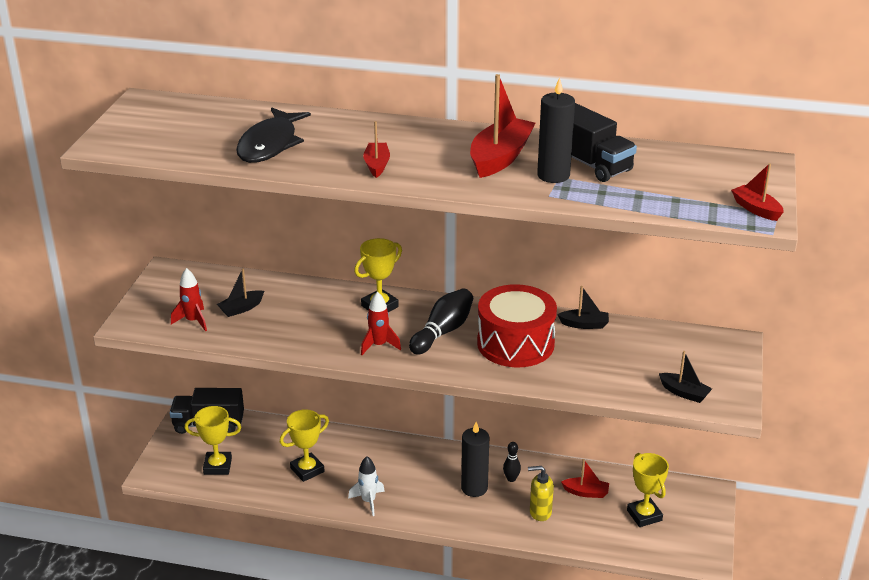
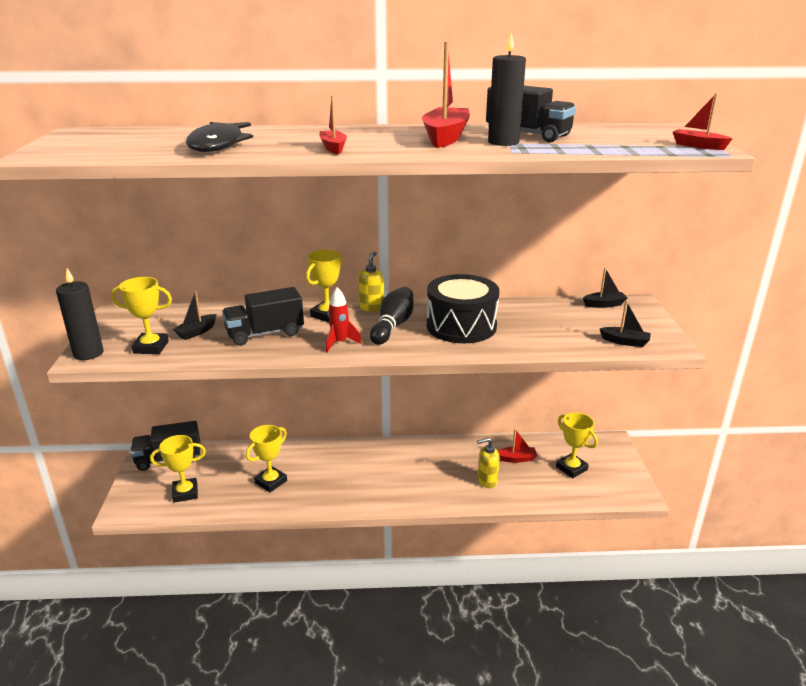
camera: 15 degrees left, 5 degrees down
red rocket [171,268,207,331] -> yellow trophy [111,277,172,354]
white rocket [348,456,385,516] -> none
black candle [461,422,489,497] -> black candle moved to [56,268,104,360]
red drum [477,284,557,368] -> black drum [427,274,499,343]
black bowling pin [503,442,521,482] -> none
black boat [557,286,609,329] -> black boat moved to [583,268,627,308]
none -> black truck [222,287,304,346]
none -> yellow soap dispenser [358,251,384,312]

